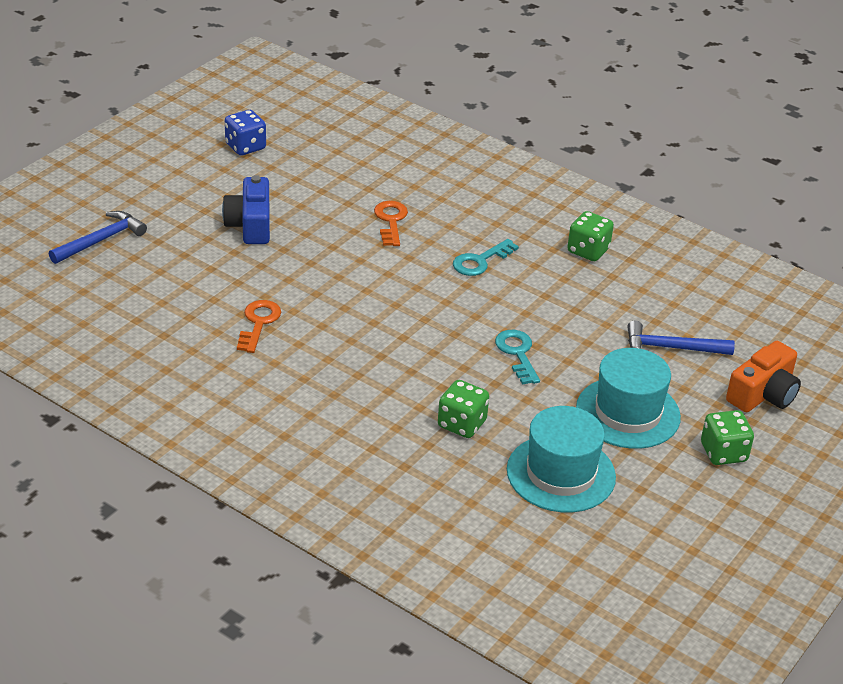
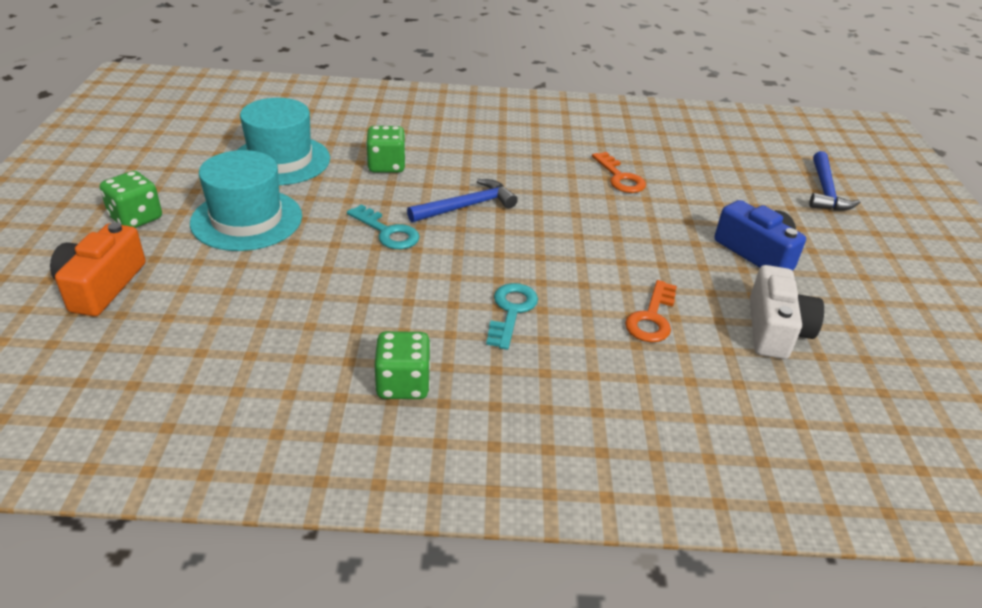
camera: 145 degrees right, 0 degrees up
blue dice [225,110,266,156] -> none
orange key [374,201,408,246] -> orange key turned 60 degrees clockwise [625,280,677,343]
blue hammer [627,320,735,355] -> blue hammer moved to [407,179,518,222]
none -> white camera [750,265,824,359]

